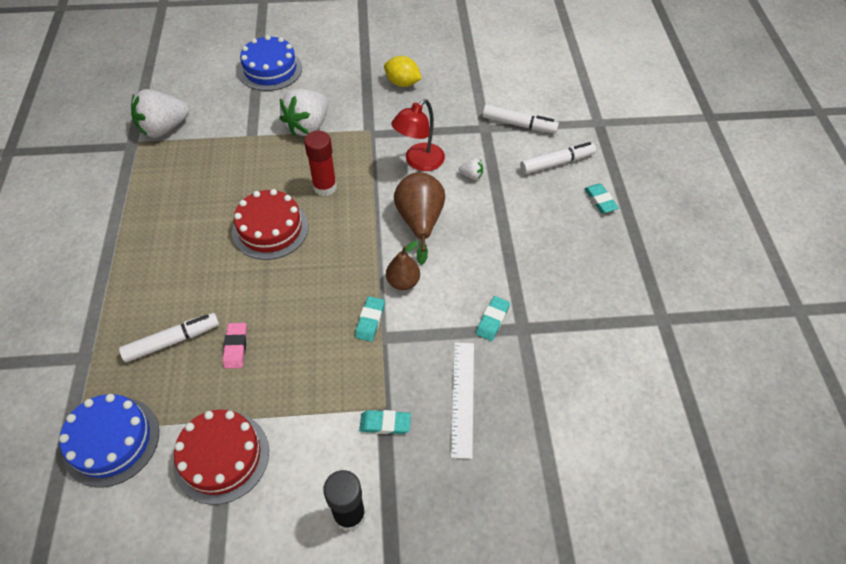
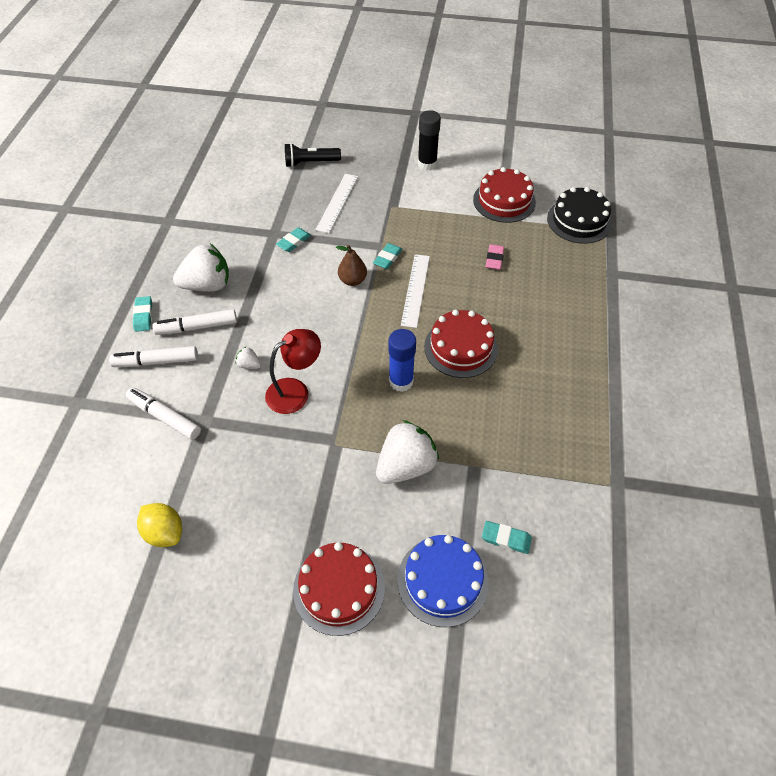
camera: 165 degrees left, 0 degrees up
blue cake [59,394,159,488] -> black cake [547,187,612,244]
white marker [119,313,219,363] -> white marker moved to [152,309,237,335]
white strawberry [131,89,189,138] -> white strawberry moved to [173,244,229,292]
red glue stick [304,131,337,196] -> blue glue stick [388,329,416,392]
turquoise eraser [359,410,411,434] -> turquoise eraser moved to [482,521,532,554]
yellow lemon [384,56,422,87] -> yellow lemon moved to [137,503,182,547]
brown pear [394,172,445,265] -> none
none -> black flashlight [285,143,341,167]
none -> red cake [293,542,385,636]
none -> white ruler [401,254,430,328]

